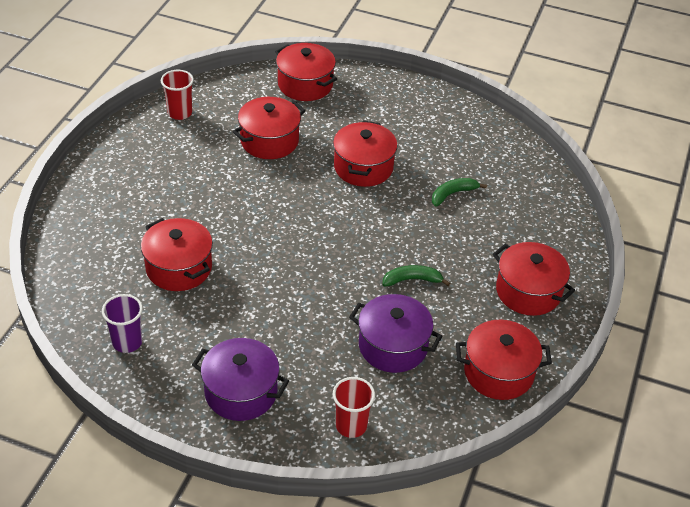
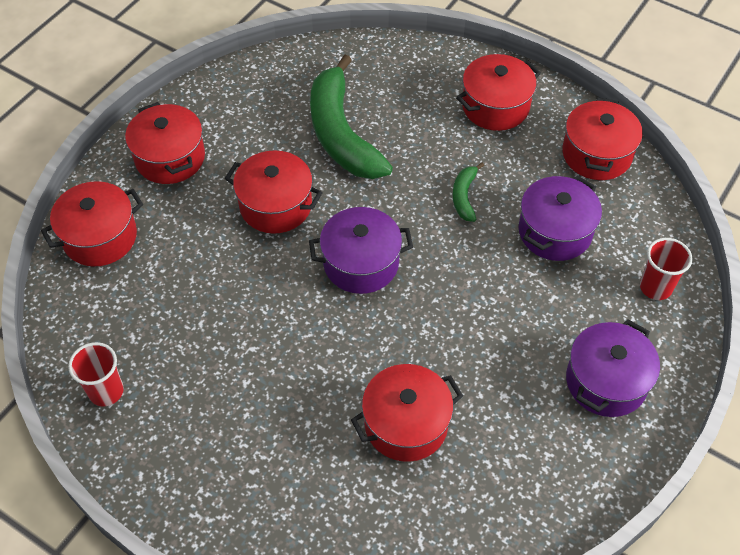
camera: 75 degrees left, 10 degrees up
purple cup [102,294,143,353] -> none
red pot [232,97,306,159] -> red pot moved to [125,102,205,184]
green banana [432,178,487,207] -> green banana [310,55,393,179], size x2.28
none -> purple pot [309,207,413,294]

